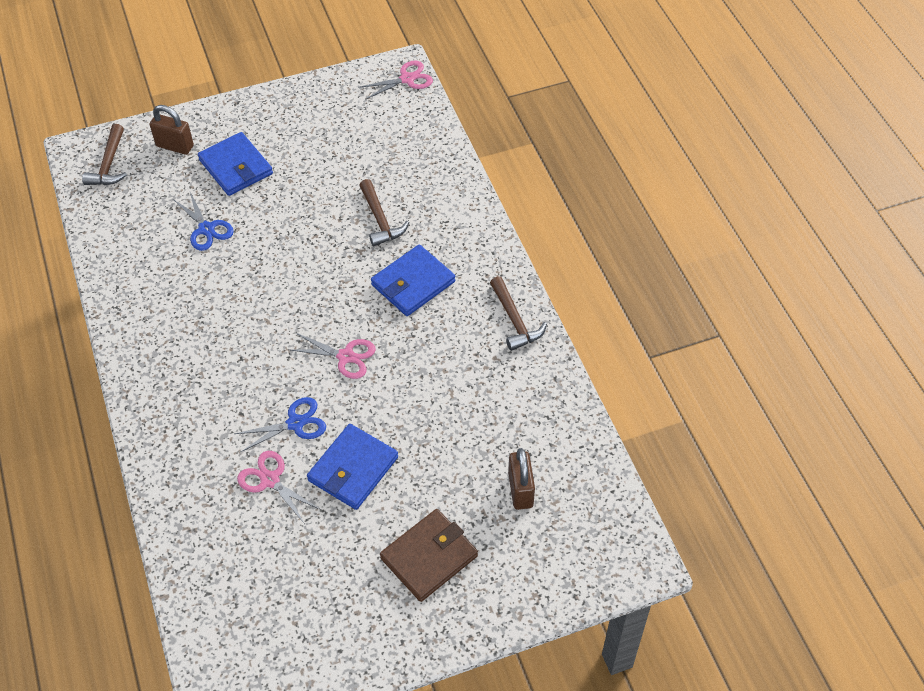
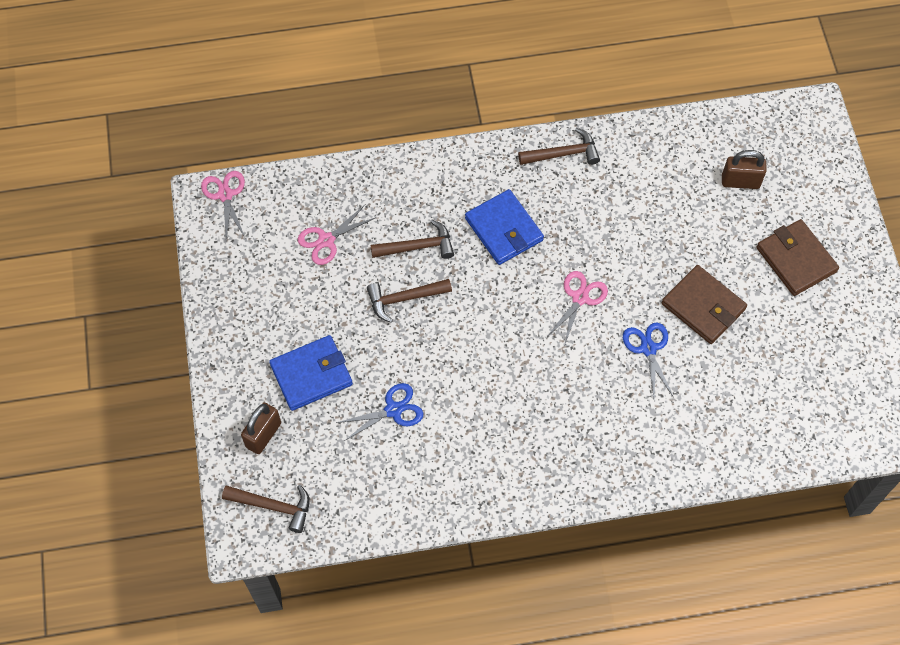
camera: 80 degrees left, 10 degrees up
pink scissors [237,451,321,523] -> pink scissors moved to [298,205,377,265]
blue wallet [307,424,398,510] -> brown wallet [662,265,747,344]
none -> brown hammer [367,279,452,323]

